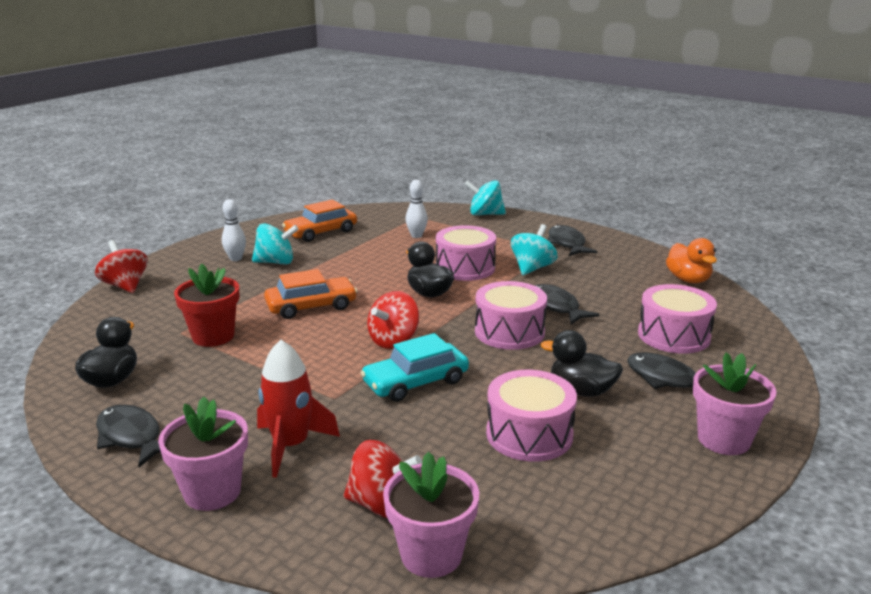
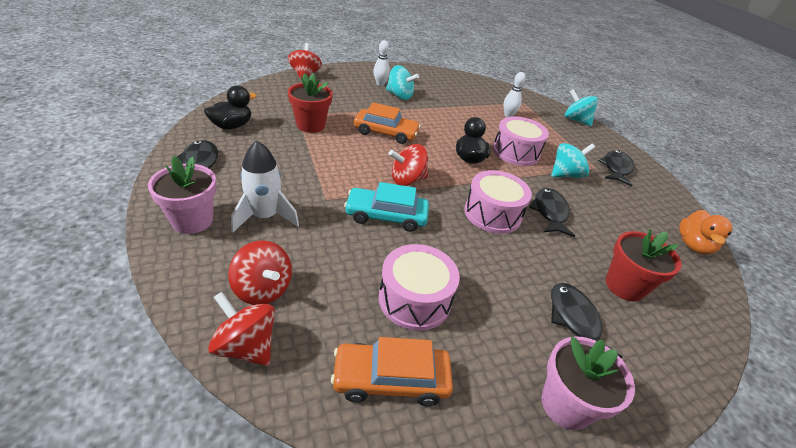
camera: 30 degrees right, 15 degrees up
red rocket [257,340,340,478] -> white rocket [231,141,299,232]
orange car [282,199,357,242] -> orange car moved to [331,337,453,406]
pink flower pot [383,452,479,578] -> red spinning top [208,292,275,366]
black duck [541,330,623,397] -> none
pink drum [638,284,717,354] -> red flower pot [606,229,682,301]

